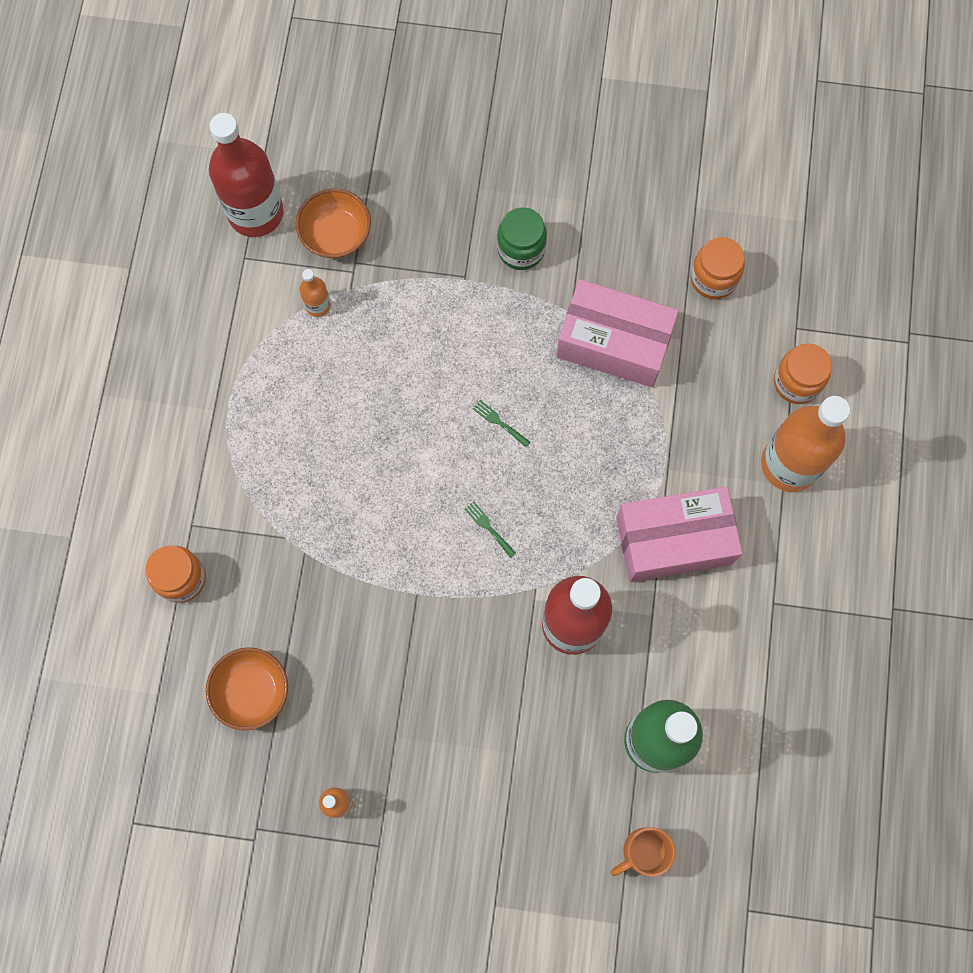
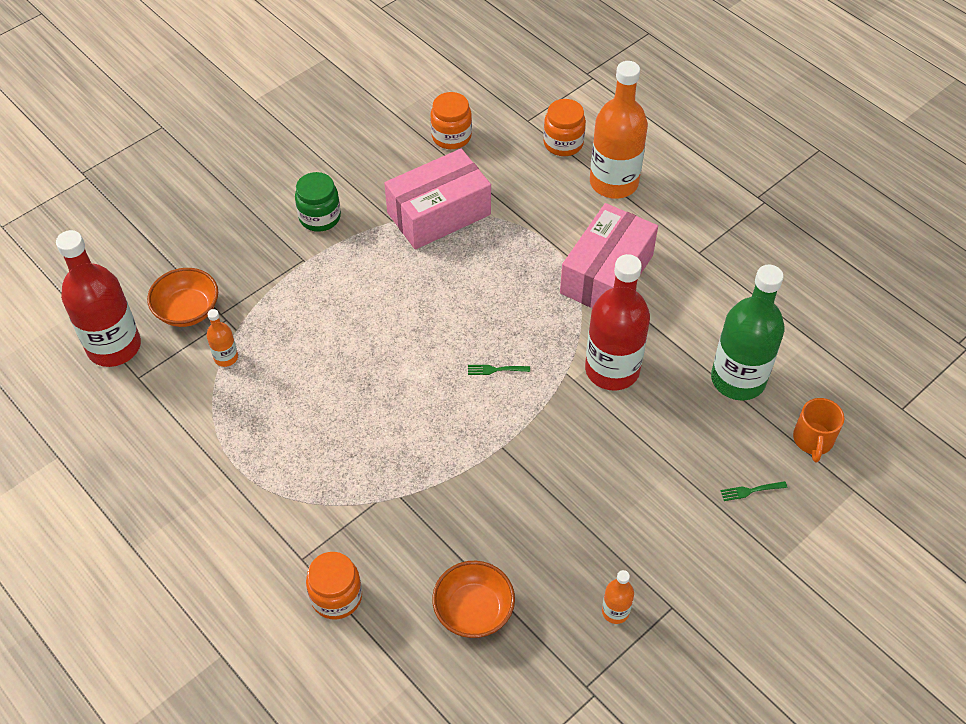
camera: 50 degrees left, 20 degrees down
green fork [473,400,530,447] -> green fork moved to [720,481,787,501]

